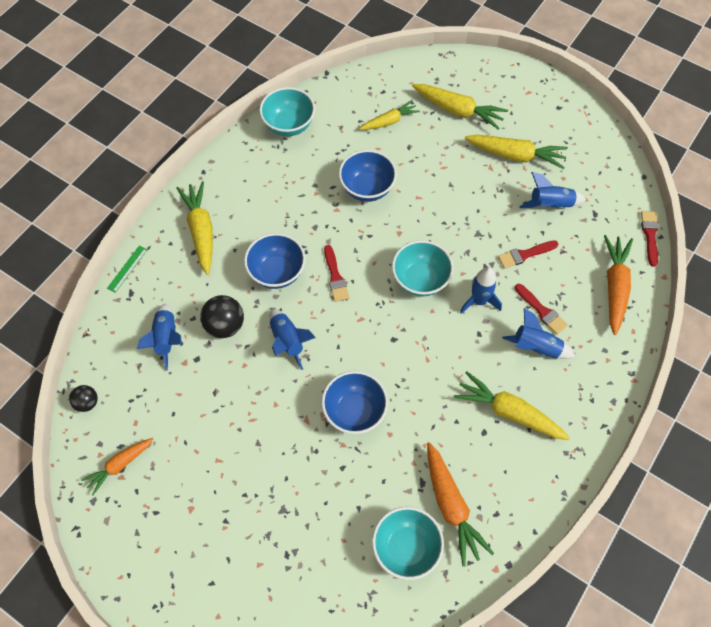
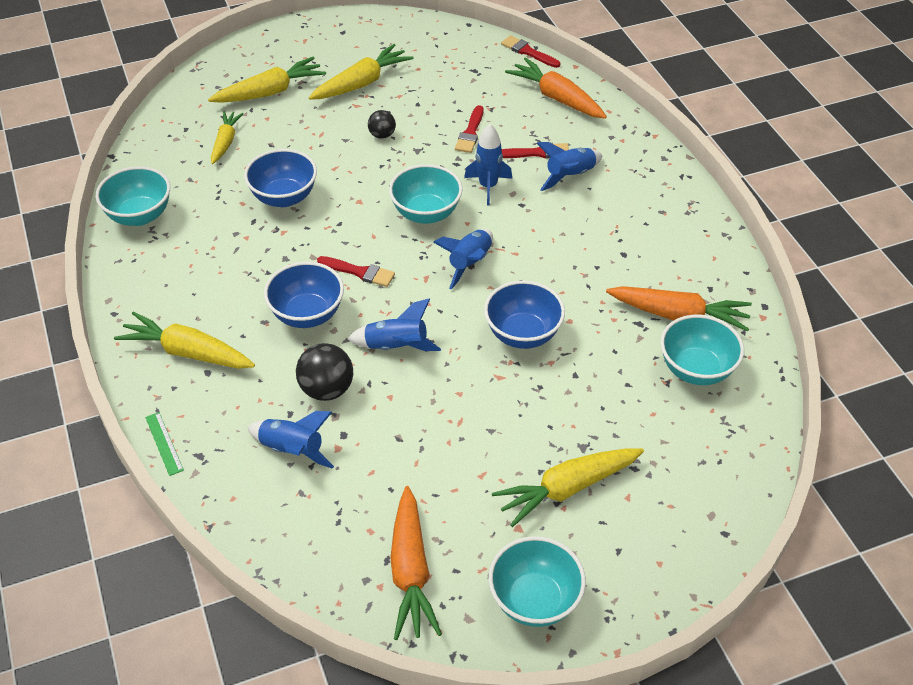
camera: 55 degrees left, 15 degrees down
black ball [69,385,98,412] -> black ball moved to [368,110,396,139]
orange carrot [81,438,153,495] -> orange carrot [390,486,442,640], size x1.57
yellow carrot [454,371,570,440] -> yellow carrot moved to [492,448,644,527]
blue rocket [519,172,586,209] -> blue rocket moved to [433,229,493,289]
none -> turquoise bowl [488,536,586,627]

